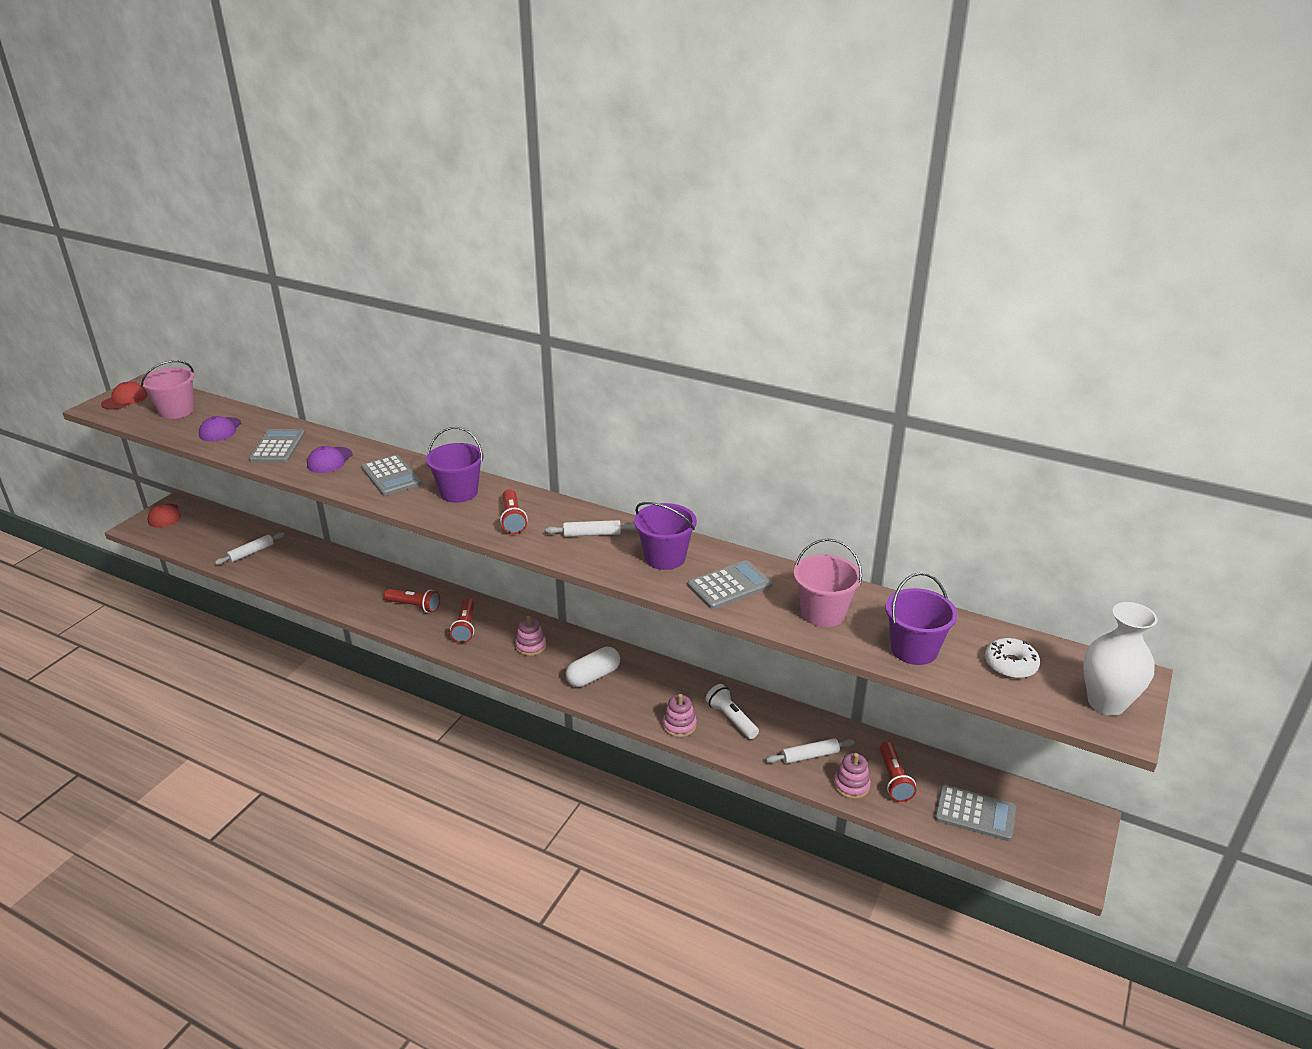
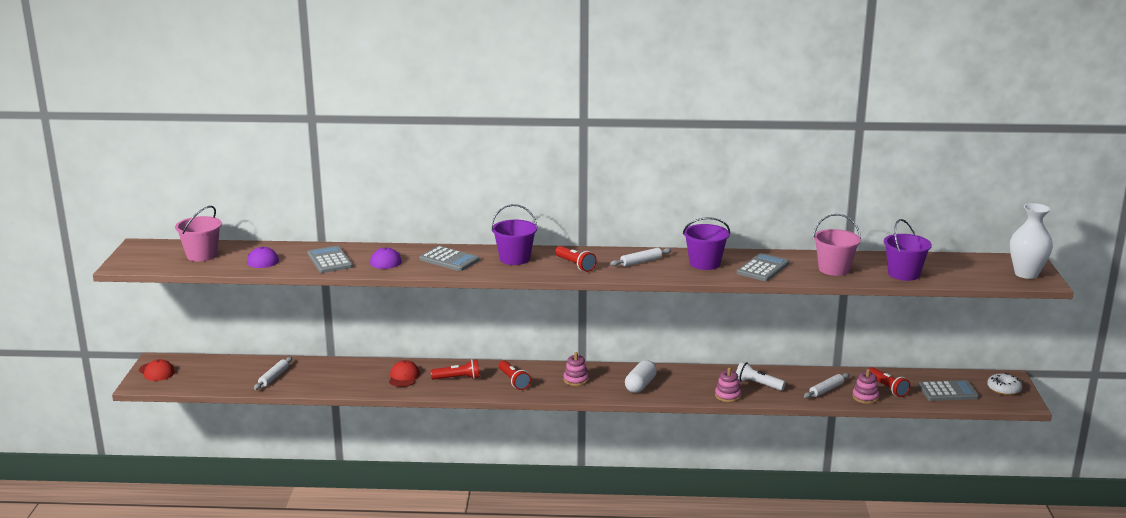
camera: 25 degrees left, 10 degrees down
red cap [101,382,148,410] -> red cap moved to [389,360,420,387]
white donut [985,638,1040,678] -> white donut moved to [987,373,1022,395]

